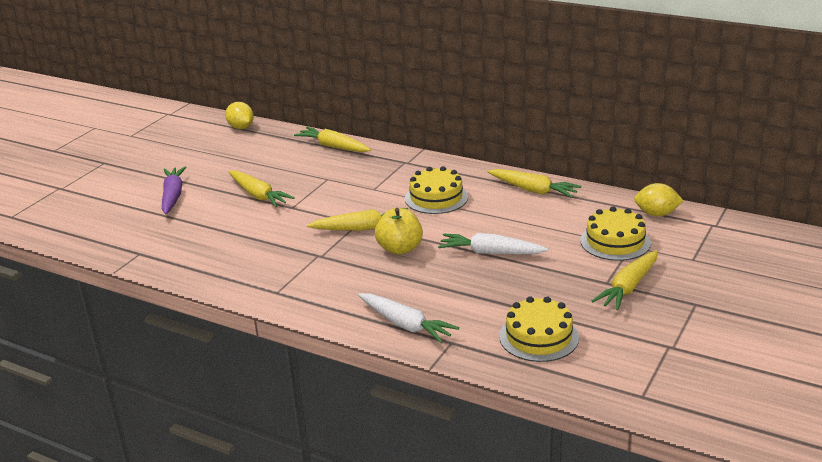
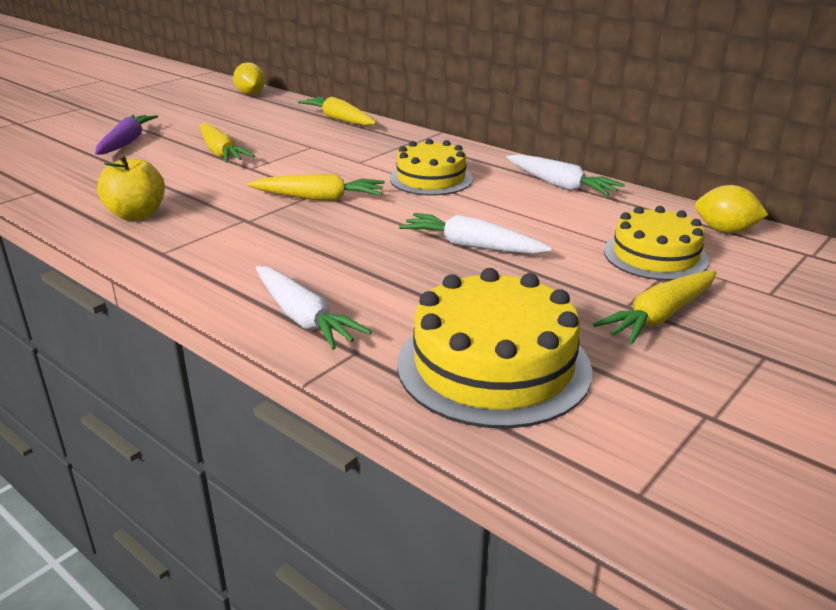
camera: 10 degrees right, 0 degrees up
yellow apple [375,208,423,255] -> yellow apple moved to [97,154,165,221]
yellow carrot [487,169,581,198] -> white carrot [506,154,625,196]
yellow cake [499,296,579,362] -> yellow cake [397,268,592,428], size x1.51

